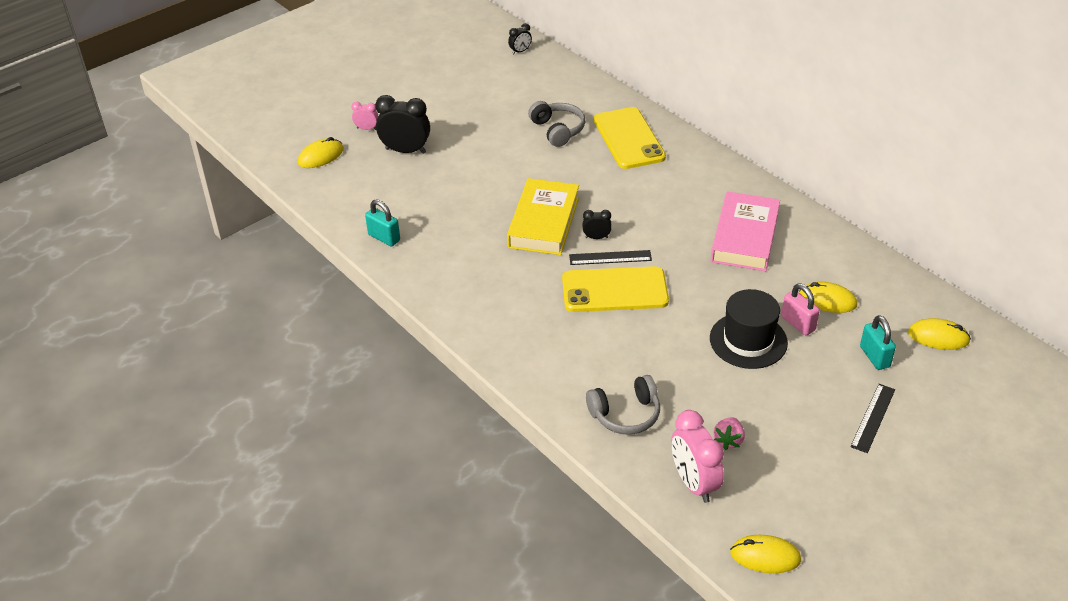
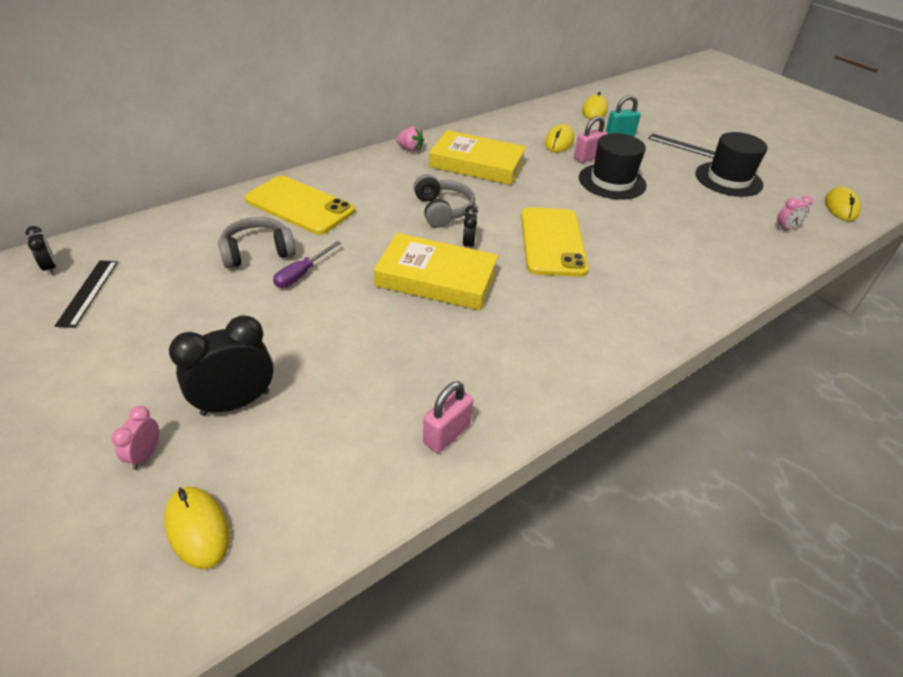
camera: 90 degrees left, 0 degrees up
turquoise padlock [365,199,400,246] -> pink padlock [423,381,473,453]
black clock [375,95,430,154] -> black clock turned 45 degrees clockwise [169,315,274,416]
black ruler [569,250,652,265] -> black ruler moved to [55,261,118,328]
grey headphones [586,375,660,435] -> grey headphones moved to [414,174,475,228]
yellow phone [594,107,666,169] -> yellow phone turned 45 degrees clockwise [245,176,355,235]
pink clock [671,410,724,503] -> pink clock [777,195,813,230], size x0.50
pink book [711,191,780,271] -> yellow book [429,130,526,185]
pink strawberry [713,417,745,450] -> pink strawberry moved to [396,126,424,152]
none -> purple screwdriver [273,241,341,288]
none -> black hat [695,132,768,197]

